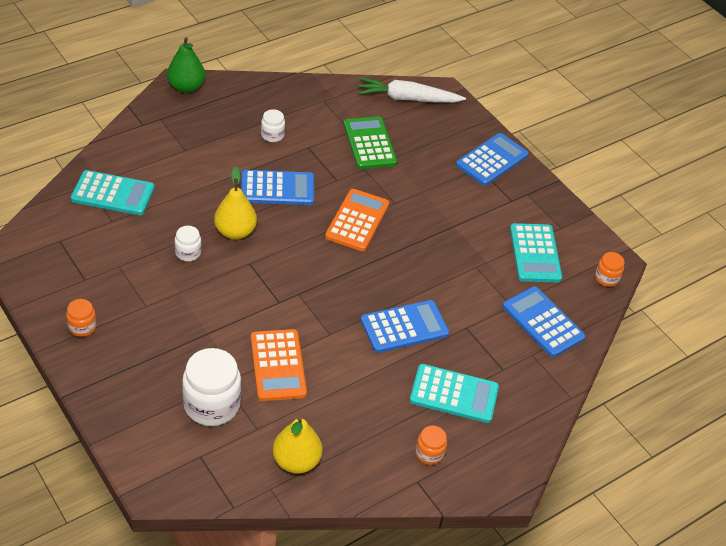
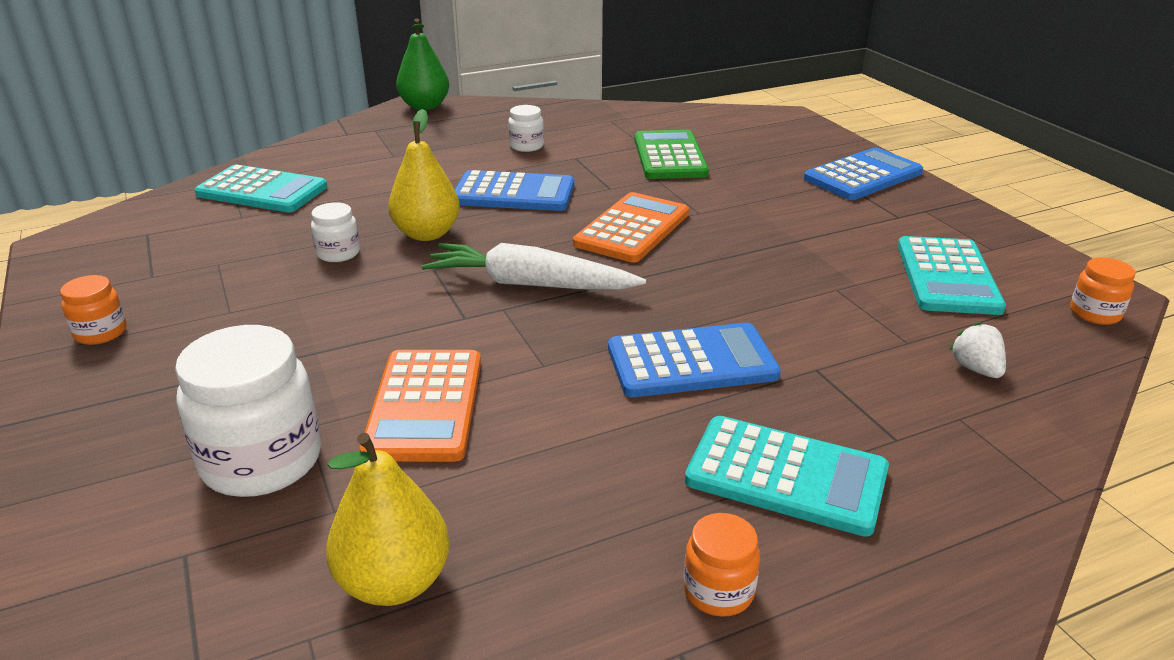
camera: 15 degrees right, 15 degrees down
white carrot [358,78,466,103] -> white carrot moved to [421,243,646,290]
blue calculator [503,286,585,357] -> white strawberry [949,322,1006,378]

